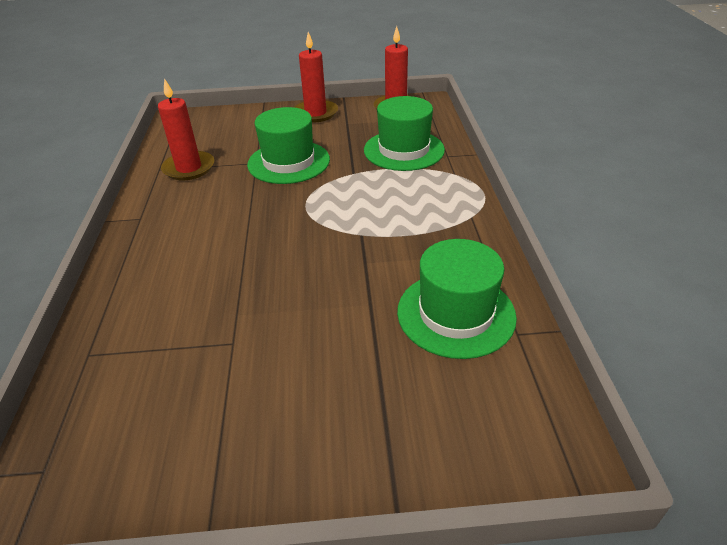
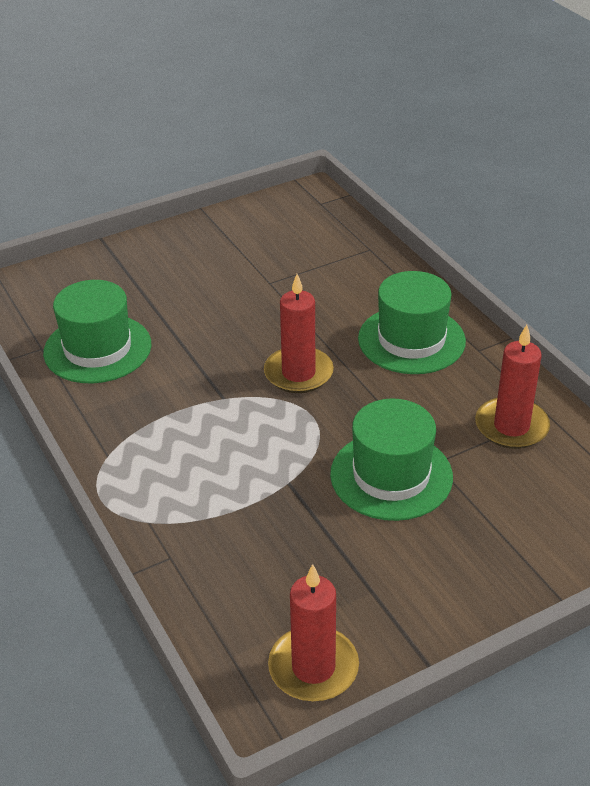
camera: 155 degrees right, 0 degrees up
red candle [294,32,338,123] -> red candle moved to [264,274,334,393]
green hat [364,96,445,171] -> green hat moved to [358,271,466,374]

